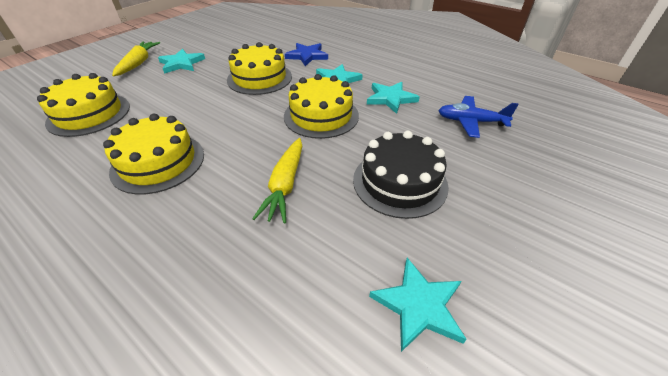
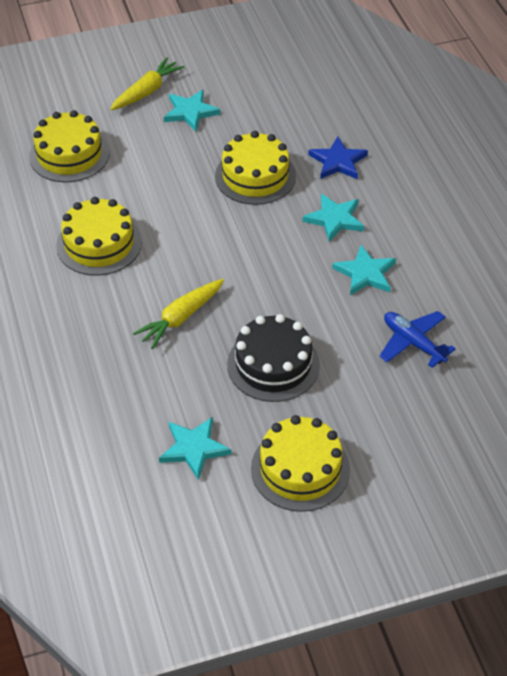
camera: 35 degrees right, 5 degrees up
yellow cake [284,74,359,139] -> yellow cake moved to [251,415,350,512]

